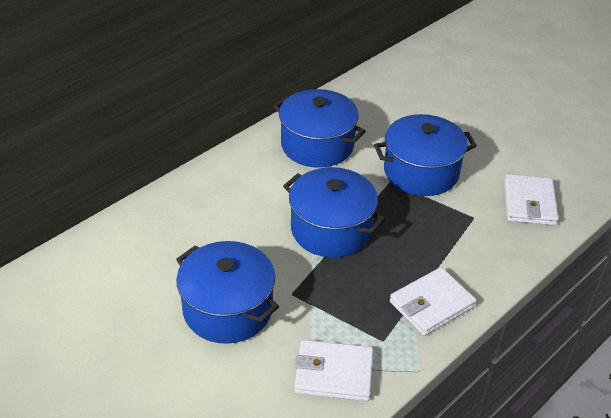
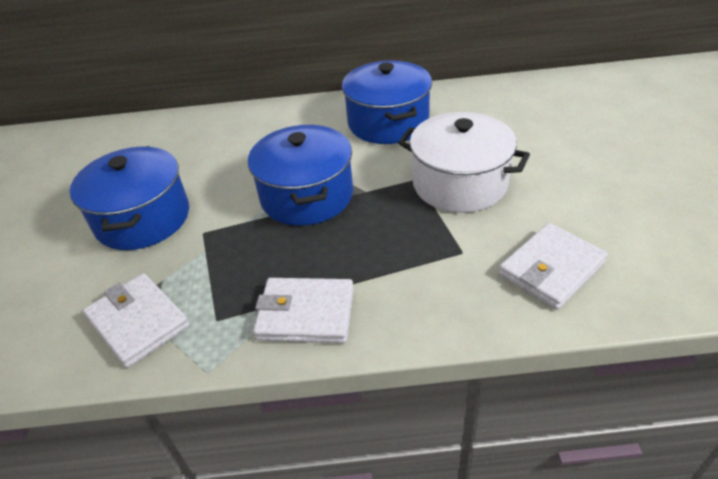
camera: 45 degrees right, 0 degrees up
blue pot [374,114,477,196] -> white pot [398,112,530,213]

